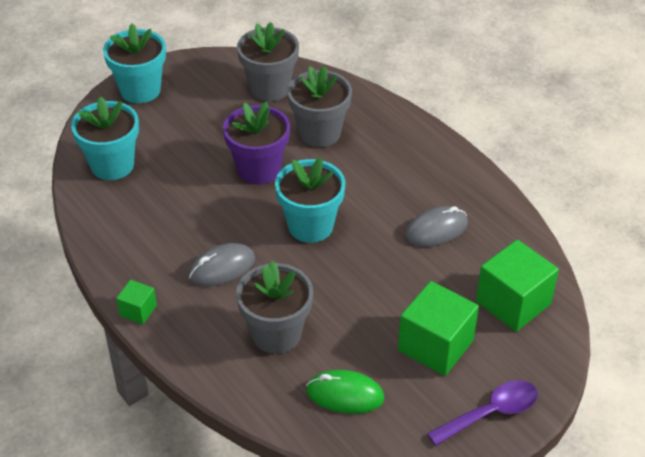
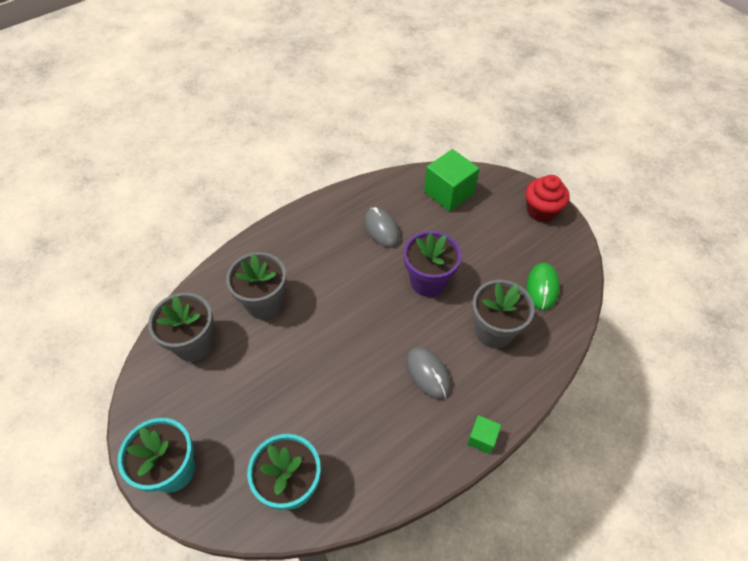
camera: 90 degrees left, 10 degrees up
purple flower pot [223,101,290,185] -> purple flower pot moved to [404,231,462,297]
turquoise flower pot [275,157,345,243] -> none
green cube [398,281,479,376] -> none
purple spoon [427,380,538,446] -> red cupcake [525,175,570,222]

